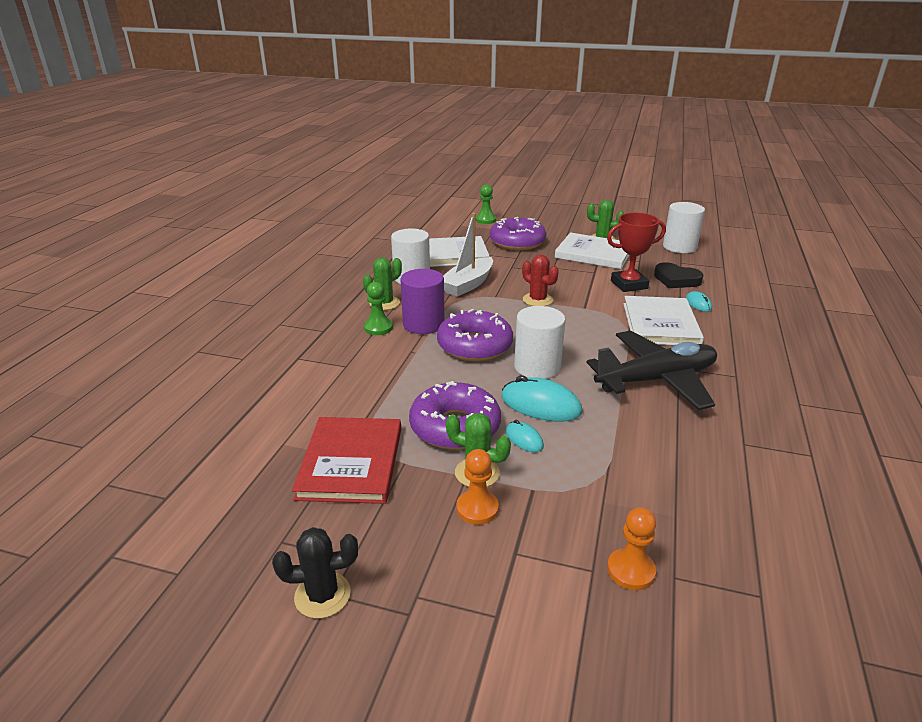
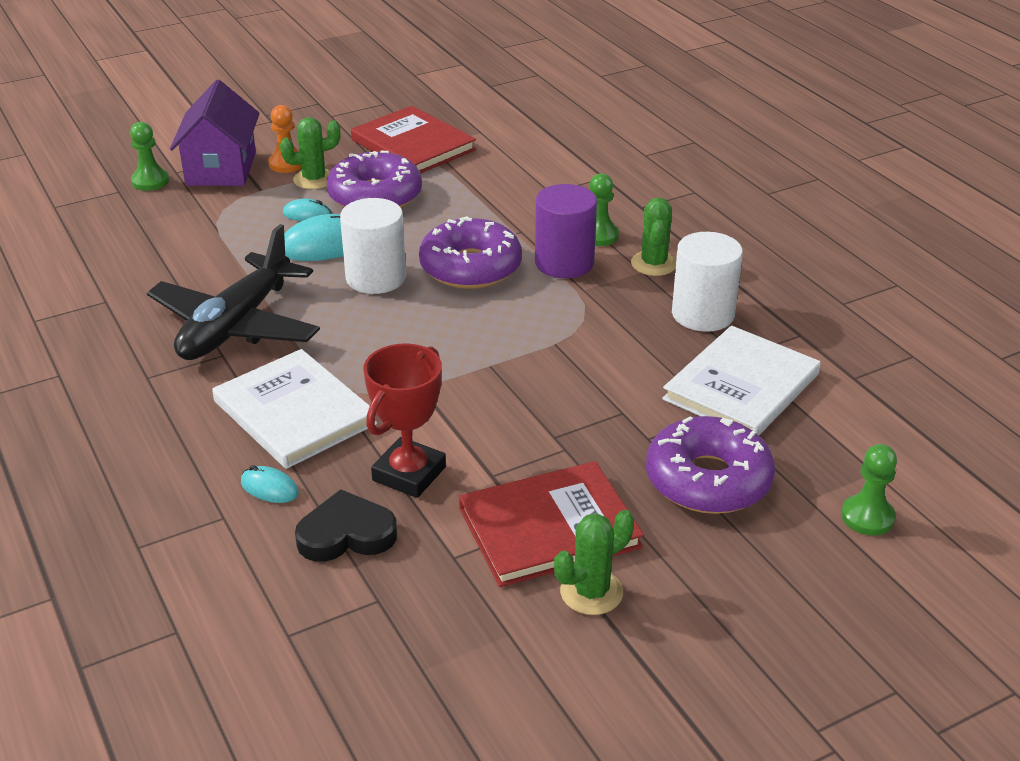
camera: 135 degrees right, 5 degrees up
black cactus [272,527,358,619] -> none
white boat [443,213,493,297] -> none
red cactus [522,255,559,306] -> none
white book [555,233,629,269] -> red book [459,461,644,587]
orange pawn [607,507,656,590] -> green pawn [130,122,169,191]
white cylinder [663,202,705,253] -> none
none -> purple house [170,80,260,186]

